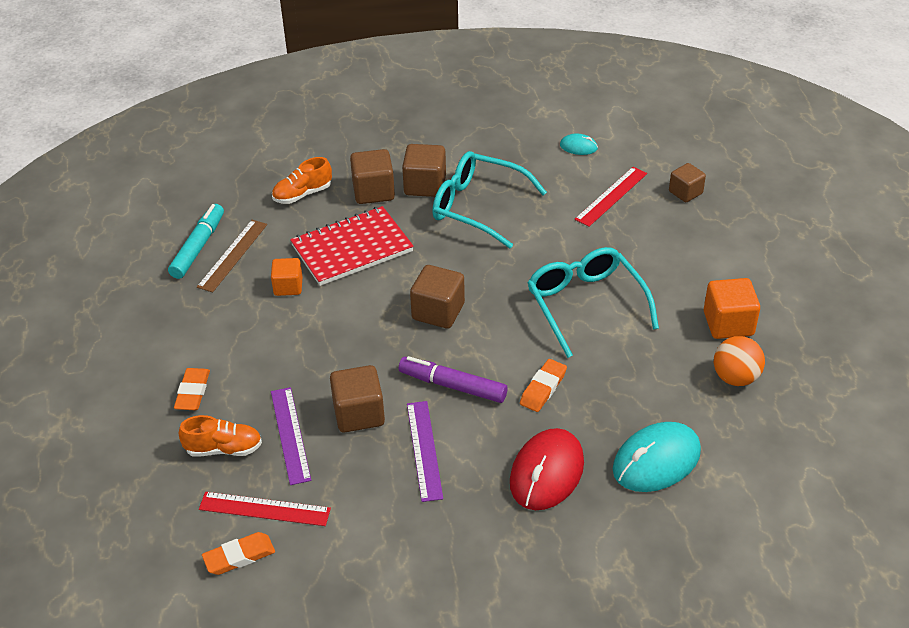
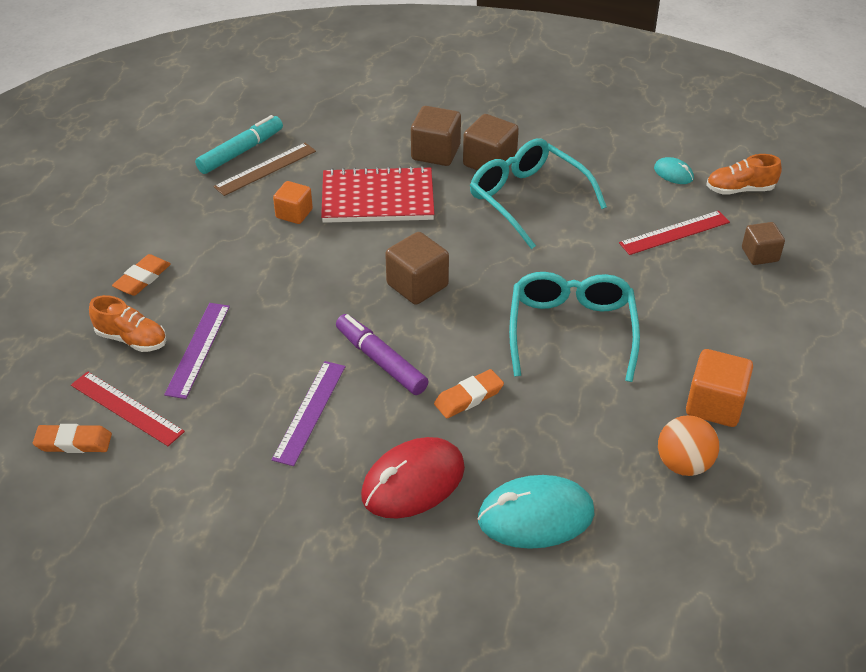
camera: 25 degrees right, 0 degrees up
orange shoe [272,157,332,204] -> orange shoe moved to [706,154,782,195]
brown cube [330,365,385,433] -> none

